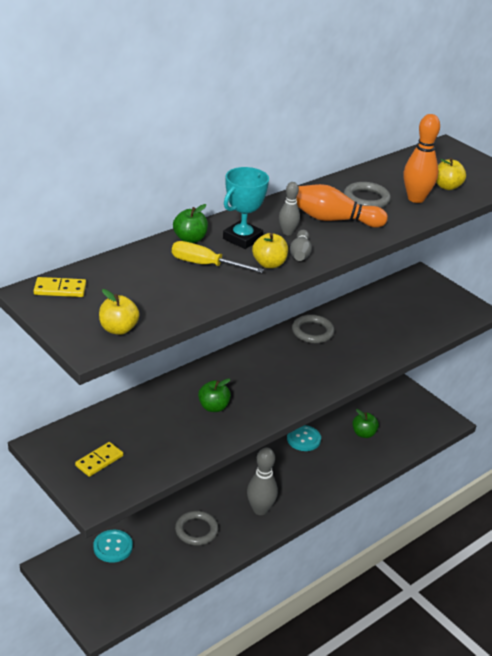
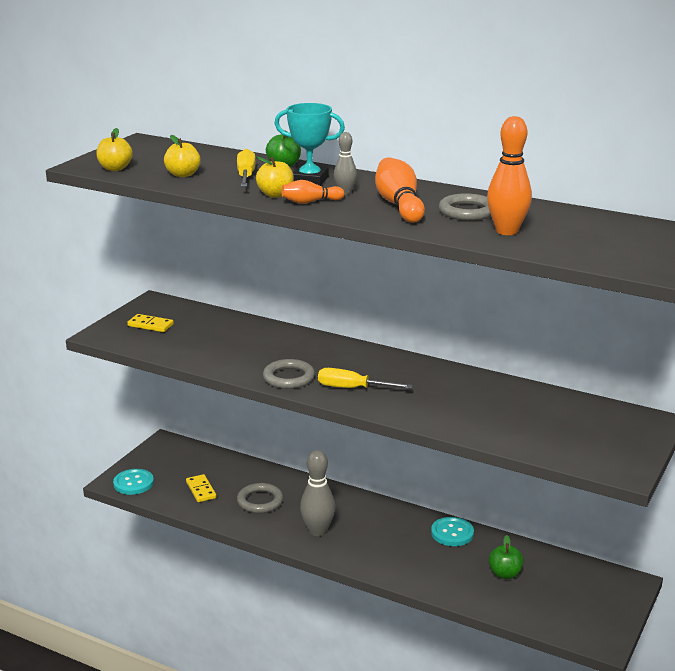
camera: 70 degrees right, 10 degrees down
yellow domino [33,277,86,297] -> yellow domino moved to [186,474,217,502]
turquoise button [93,530,133,563] -> turquoise button moved to [113,469,154,495]
green apple [198,378,231,412] -> none
grey bowling pin [290,230,312,261] -> orange bowling pin [281,180,345,204]
grey ring [292,315,335,343] -> grey ring moved to [263,359,315,389]
yellow apple [436,158,466,190] -> yellow apple moved to [164,135,201,177]
none -> yellow screwdriver [318,368,413,389]

